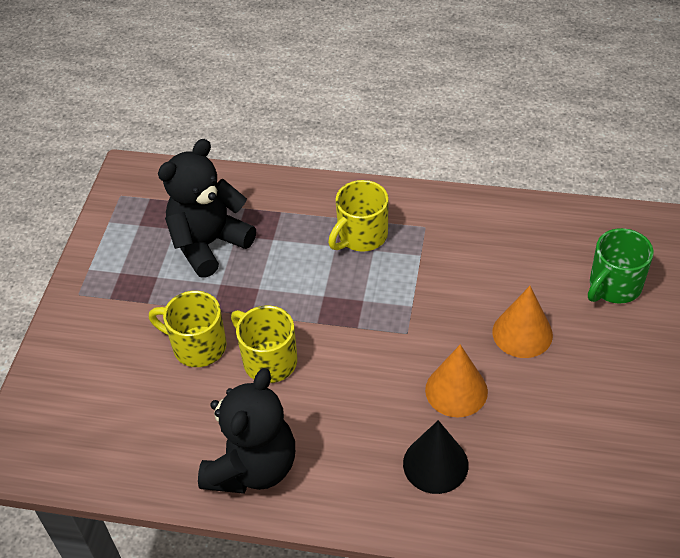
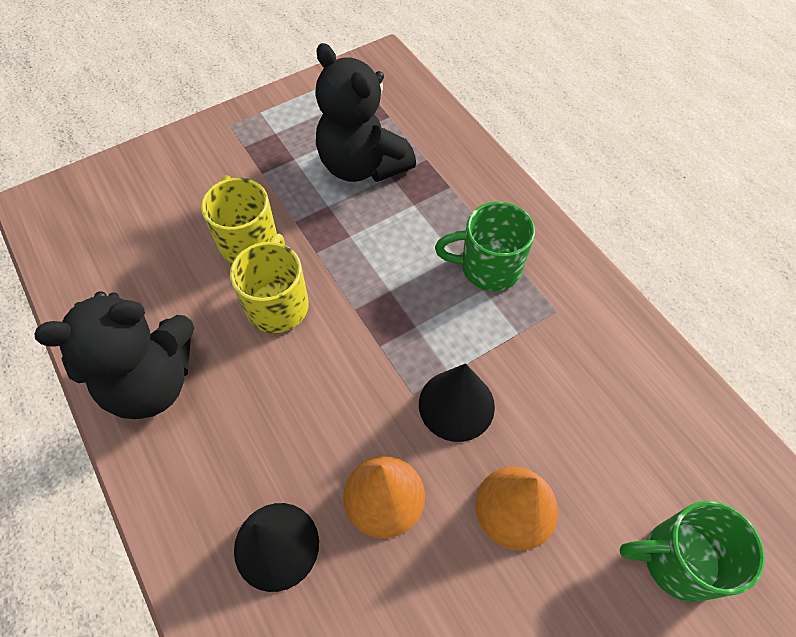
camera: 45 degrees right, 10 degrees up
black teddy bear [158,139,256,278] -> black teddy bear turned 135 degrees counterclockwise [315,43,416,182]
yellow mug [328,180,389,252] -> green mug [435,201,535,291]
none -> black cone [419,363,495,442]

